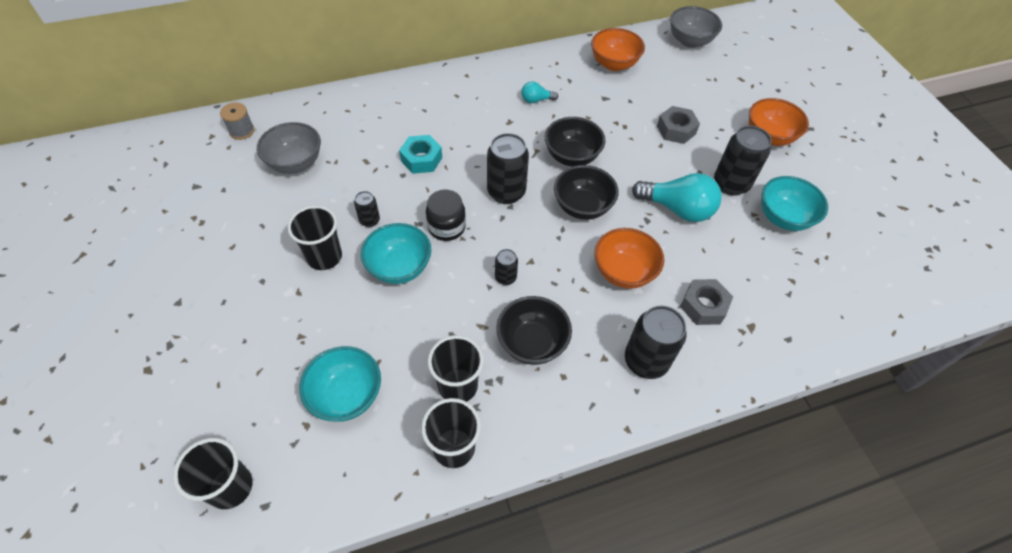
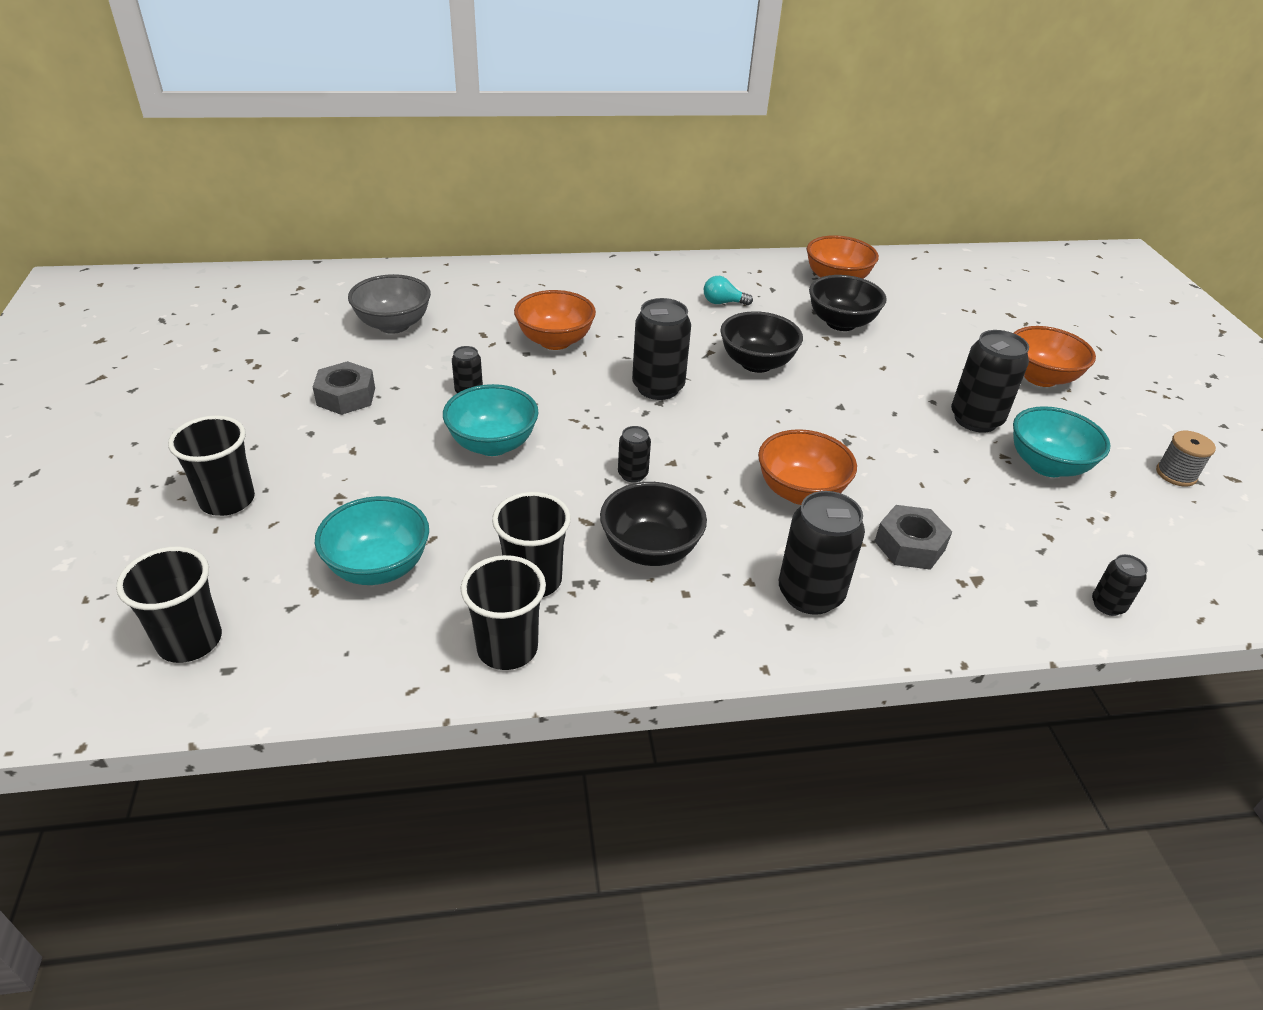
camera: 10 degrees right, 15 degrees down
grey spool [220,103,255,140] -> grey spool moved to [1156,431,1216,487]
black cup [287,205,342,270] -> black cup moved to [168,415,255,516]
turquoise nut [399,135,442,174] -> orange bowl [514,290,596,350]
black jar [426,189,466,241] -> none
black bowl [554,165,619,220] -> black bowl moved to [809,275,887,331]
turquoise light bulb [632,173,722,222] -> none
grey nut [657,106,700,144] -> grey nut moved to [313,361,375,415]
grey bowl [670,6,722,48] -> none
none -> black can [1092,554,1148,616]

